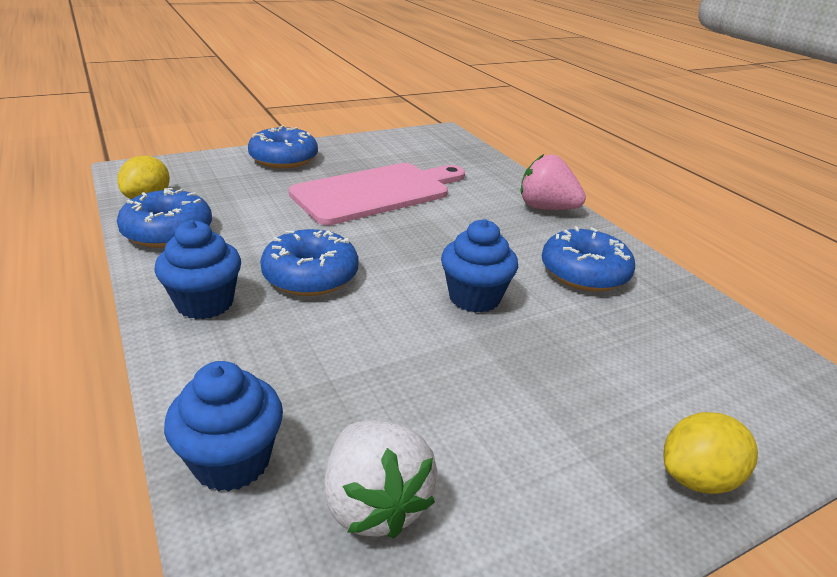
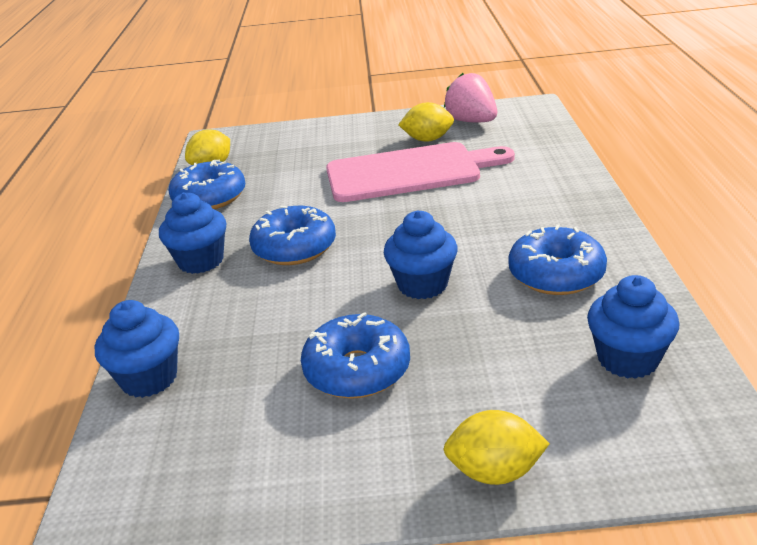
camera: 30 degrees right, 0 degrees up
blue donut [248,125,318,169] -> blue donut moved to [301,312,410,399]
white strawberry [324,420,437,538] -> none
pink strawberry [521,154,586,210] -> pink strawberry moved to [444,73,497,123]
none -> yellow lemon [398,102,454,142]
none -> blue cupcake [587,275,679,379]

